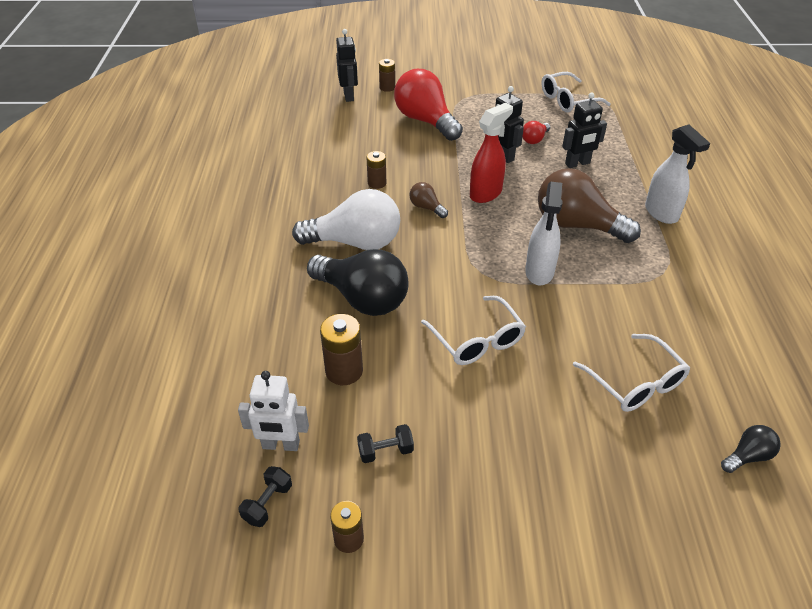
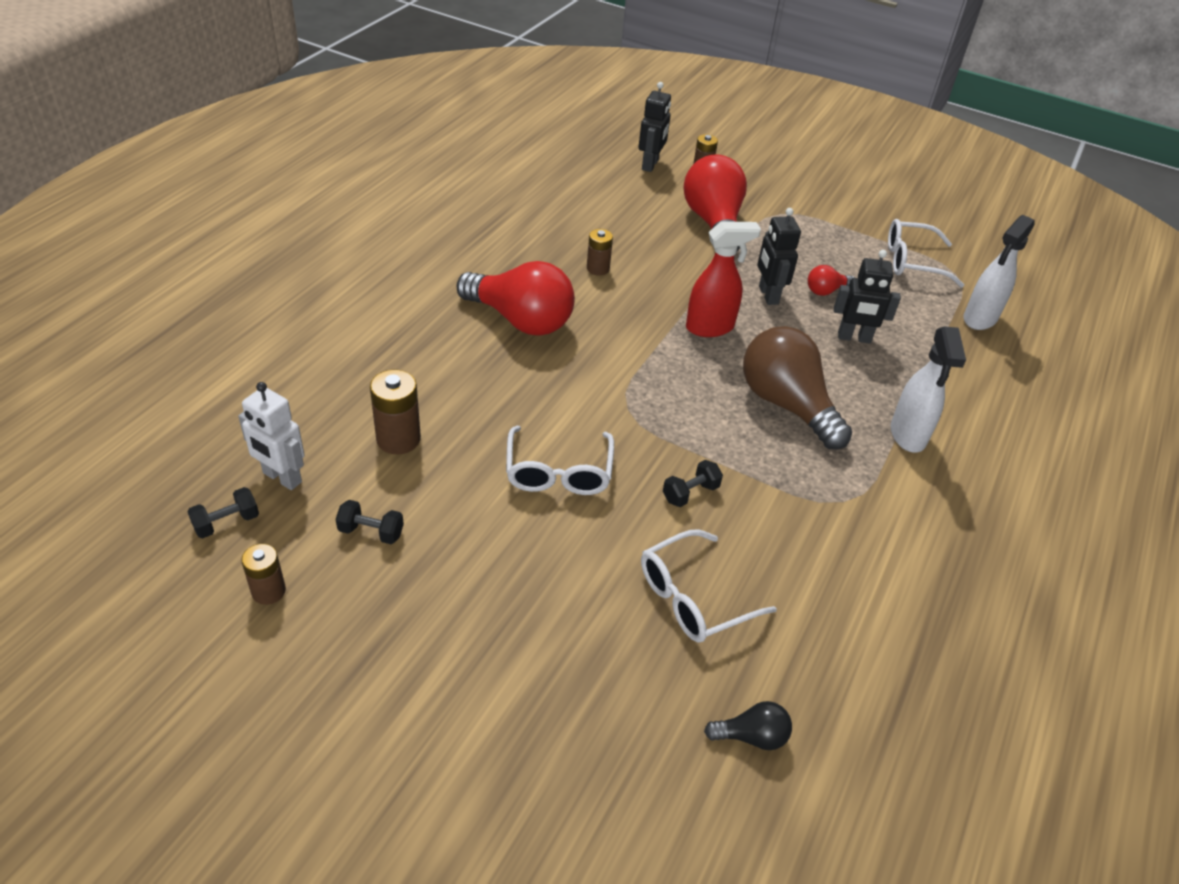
camera: 25 degrees right, 0 degrees up
white light bulb [292,189,400,250] -> red light bulb [456,261,575,335]
black light bulb [307,249,408,316] -> none
brown light bulb [409,182,448,218] -> none
white spray bottle [525,182,563,285] -> white spray bottle moved to [963,215,1034,330]
white glasses [573,334,690,412] -> white glasses turned 60 degrees clockwise [641,529,777,643]
none -> black dumbbell [663,460,723,507]

